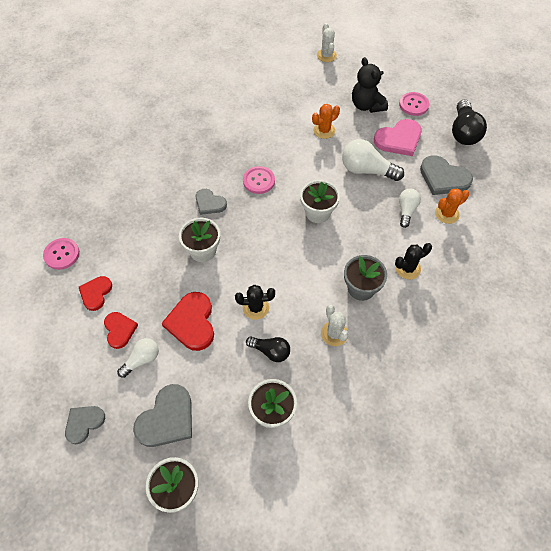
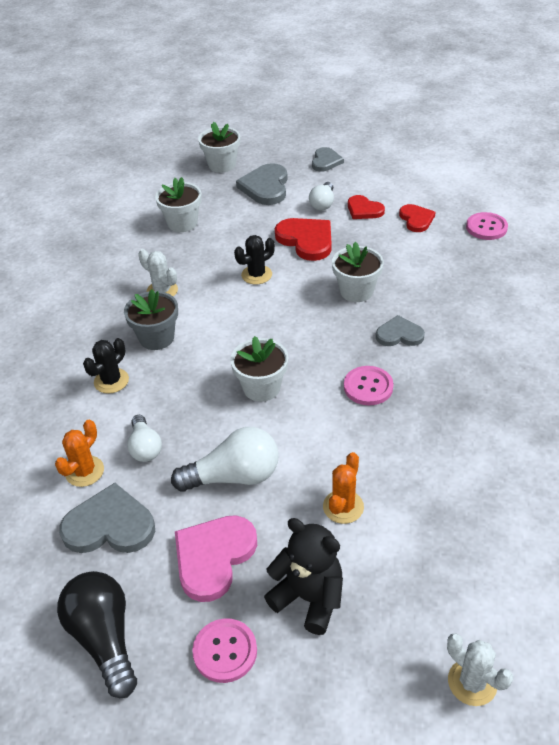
camera: 150 degrees right, 15 degrees down
black light bulb [246,336,290,362] -> none

